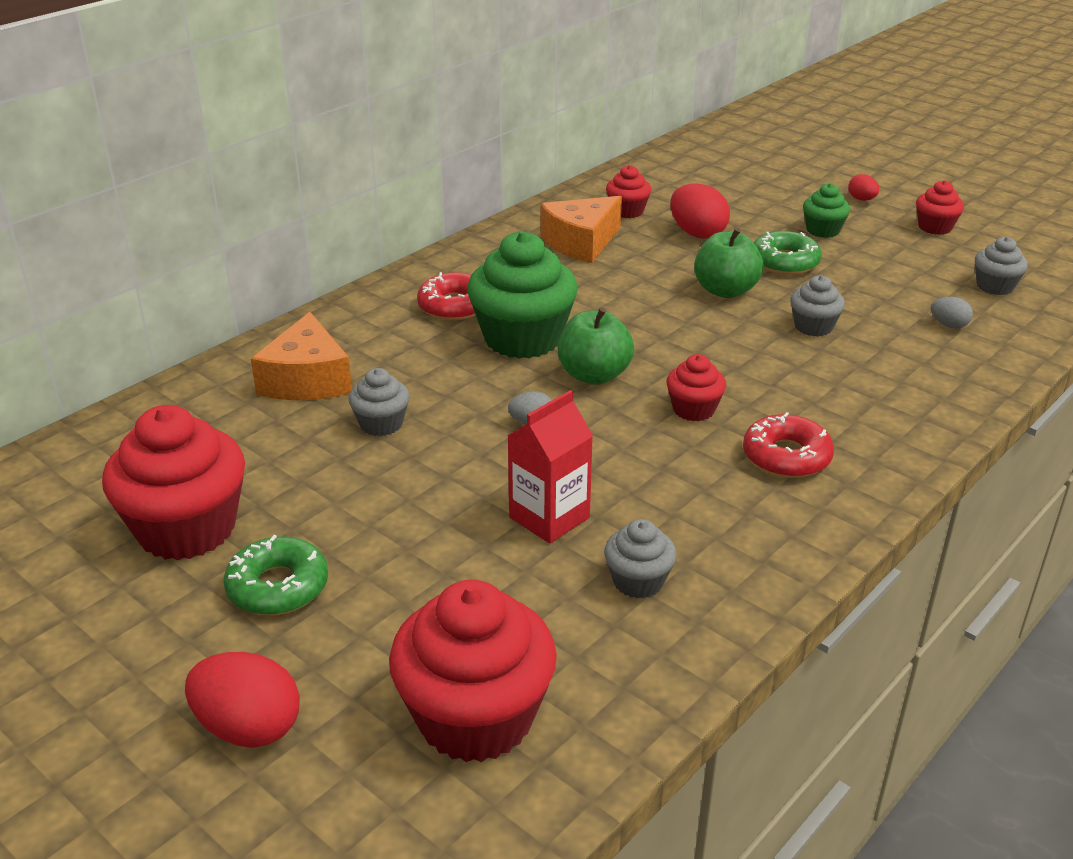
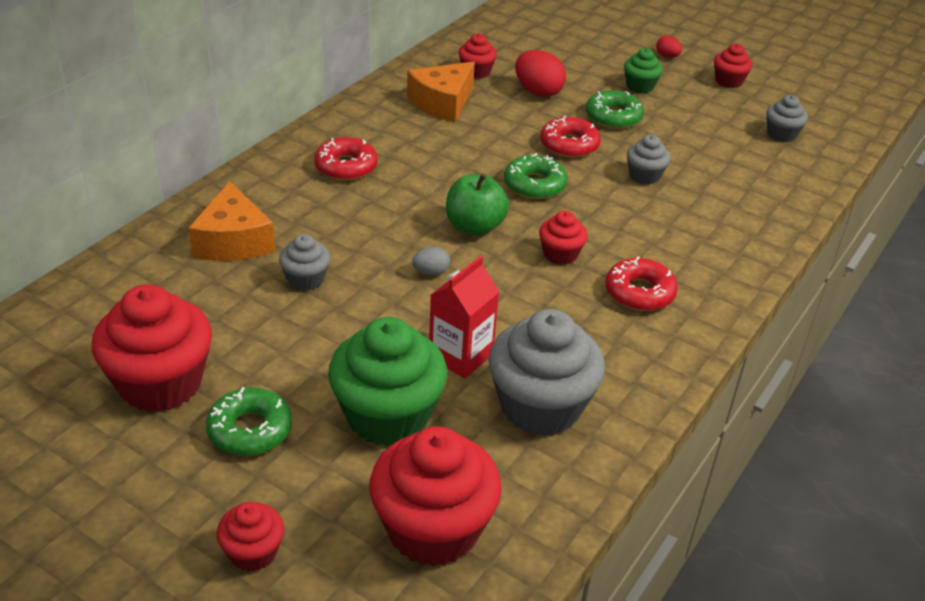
camera: 10 degrees left, 5 degrees up
red egg [185,652,300,748] -> red cupcake [216,502,284,572]
green cupcake [467,231,578,359] -> green cupcake moved to [328,317,448,446]
grey cupcake [604,519,676,599] -> grey cupcake [488,309,605,436], size x2.00
green apple [694,228,763,298] -> red donut [540,115,601,158]
grey egg [931,297,973,329] -> none
none -> green donut [504,153,568,199]

